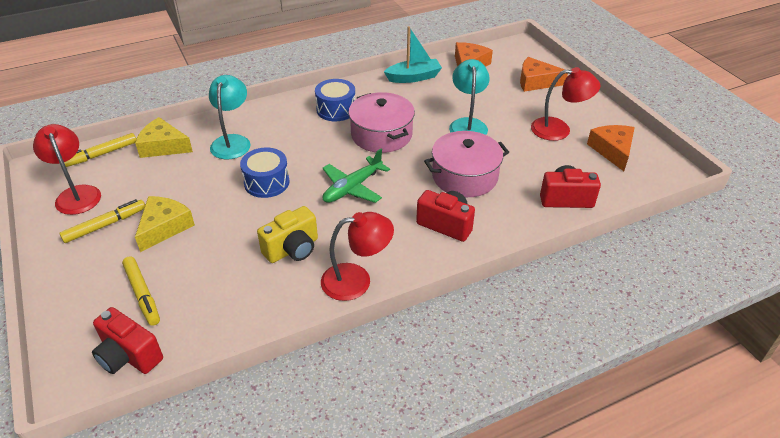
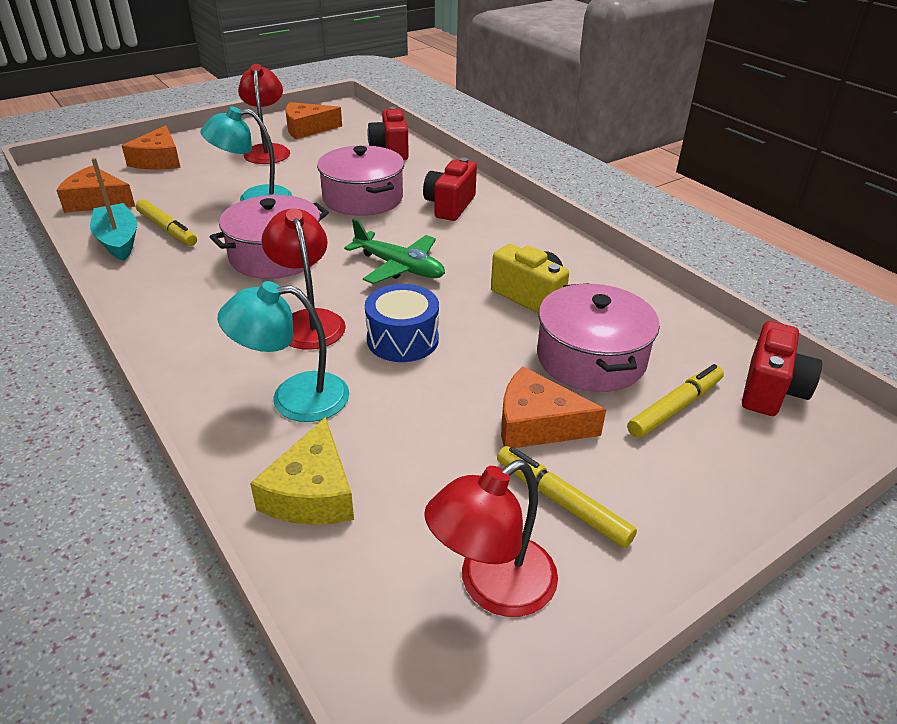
camera: 100 degrees left, 5 degrees down
yellow marker [64,133,136,167] -> yellow marker moved to [136,199,197,246]
yellow cheese [135,196,195,252] -> orange cheese [501,367,606,448]
blue drum [315,79,355,121] -> none
red lamp [321,212,394,301] -> red lamp moved to [261,208,346,350]
none -> pink pot [537,283,660,392]

